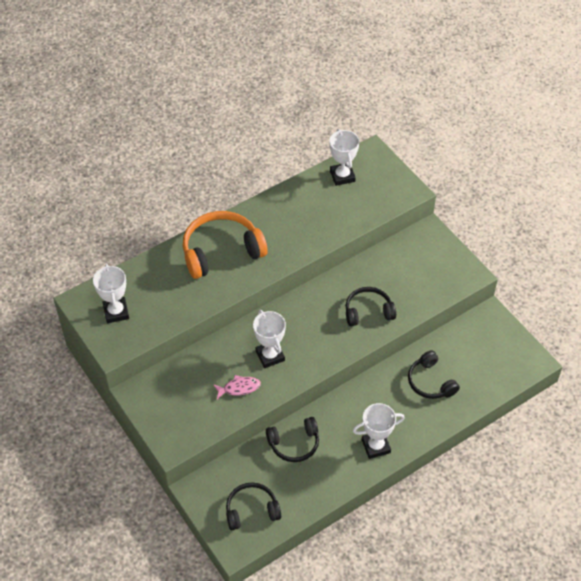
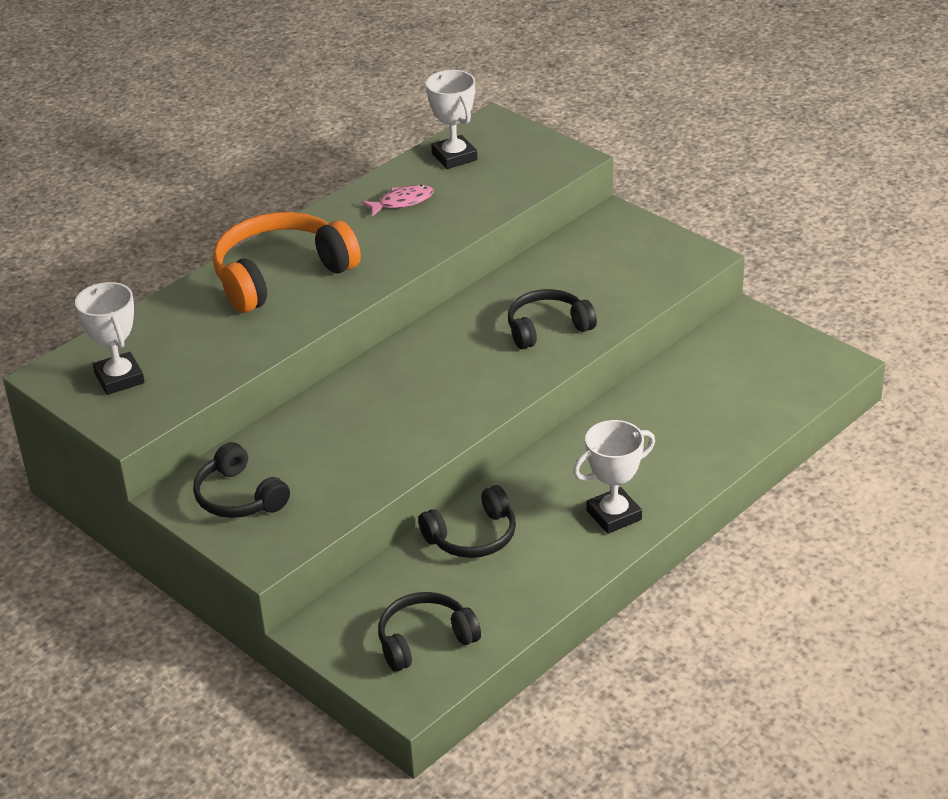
camera: 10 degrees left, 15 degrees down
pink fish [213,375,261,399] -> pink fish moved to [362,185,434,217]
white trophy [253,310,286,368] -> none
black headphones [408,350,460,399] -> black headphones moved to [193,442,290,518]

